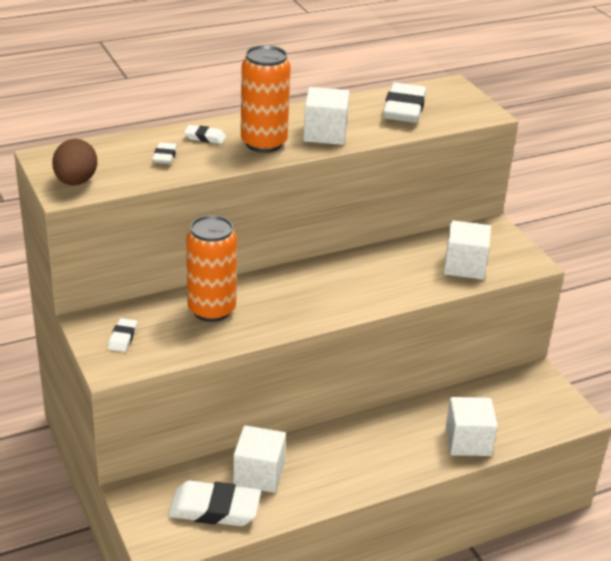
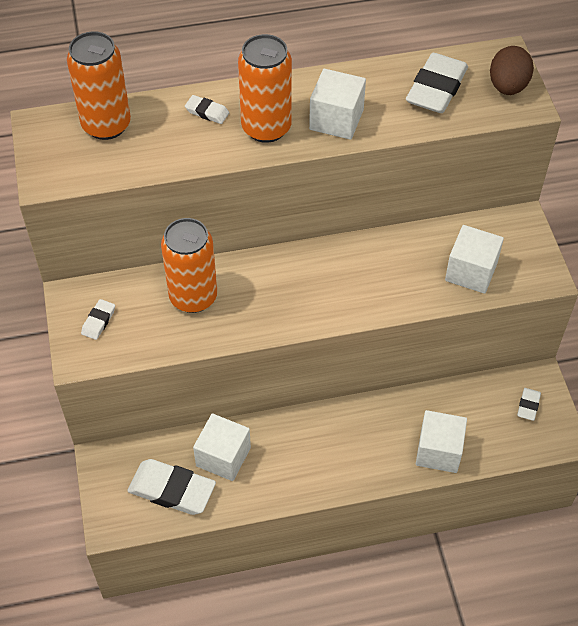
camera: 15 degrees right, 20 degrees up
brown egg [52,139,97,186] -> brown egg moved to [490,46,534,95]
white eraser [152,142,177,164] -> white eraser moved to [517,388,541,421]
none -> orange can [67,31,131,140]

